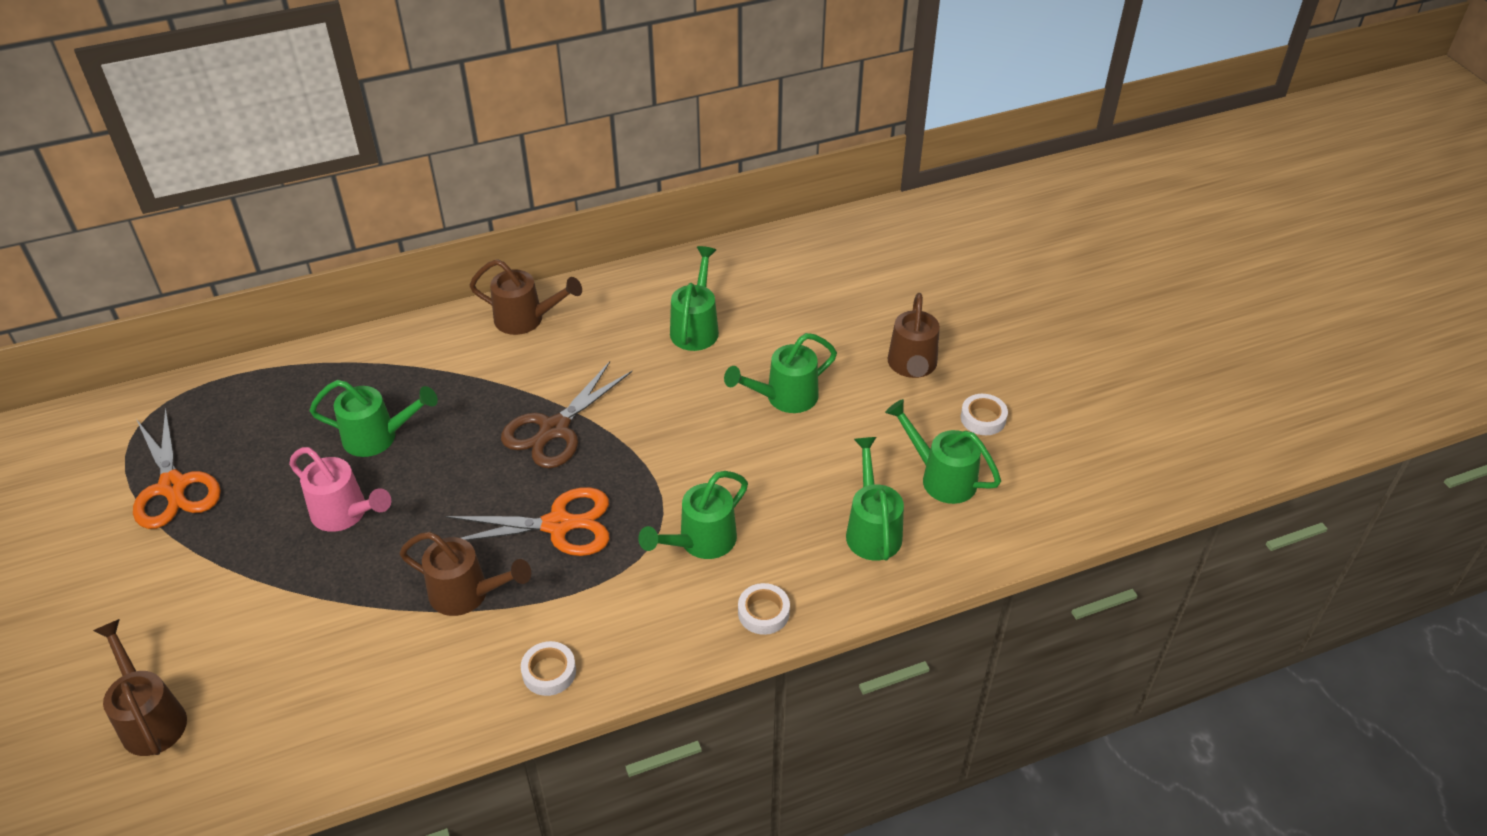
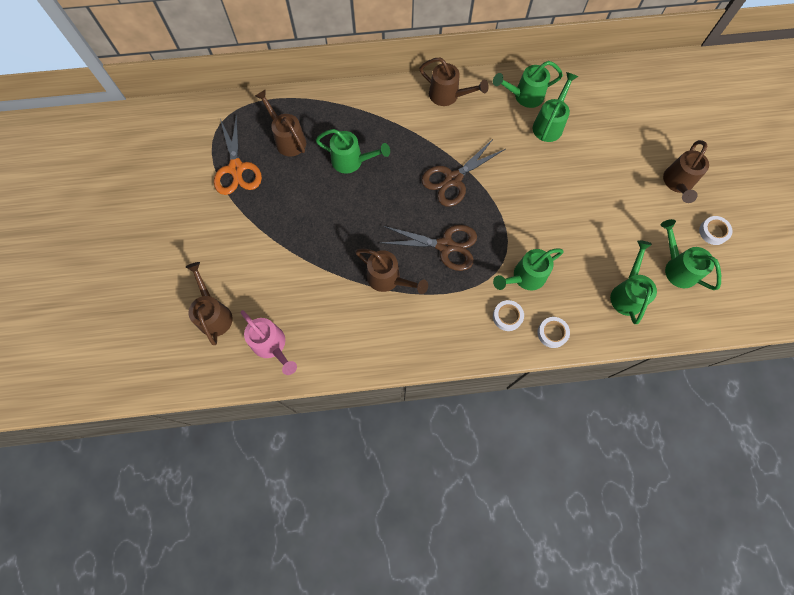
camera: 15 degrees right, 25 degrees up
pink watering can [289,447,391,532] -> pink watering can moved to [241,310,297,375]
orange scissors [445,487,609,556] -> brown scissors [381,225,477,271]
white tape [521,641,576,696] -> white tape moved to [493,300,524,331]
green watering can [724,333,837,413] -> green watering can moved to [493,61,563,108]
none -> brown watering can [255,89,306,157]

